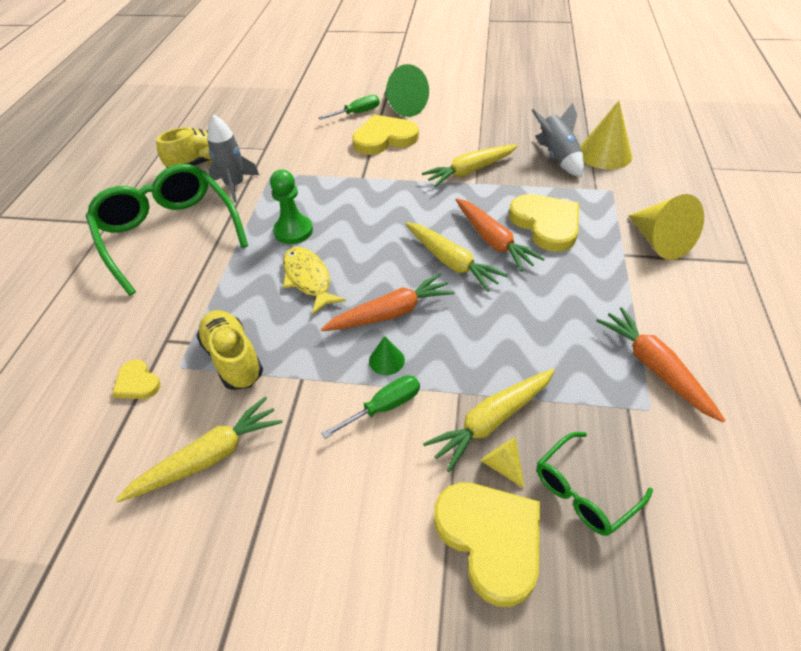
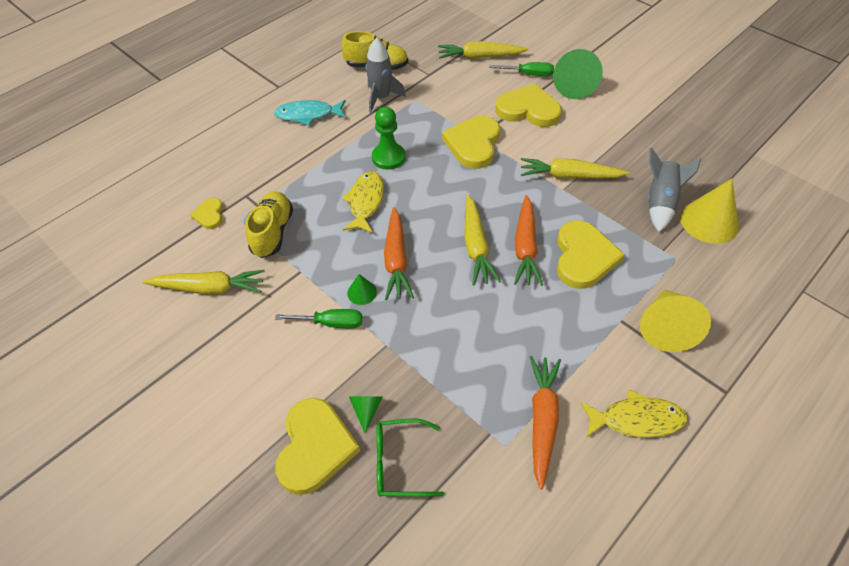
camera: 35 degrees right, 5 degrees up
green glasses [86,164,248,296] -> turquoise fish [274,100,346,126]
orange carrot [321,273,455,331] -> orange carrot turned 75 degrees clockwise [384,207,414,300]
yellow carrot [423,369,555,472] -> yellow carrot moved to [438,41,528,59]
yellow cone [481,438,525,489] -> green cone [349,396,382,433]
none -> yellow heart [442,116,500,169]
none -> yellow fish [580,390,688,438]

